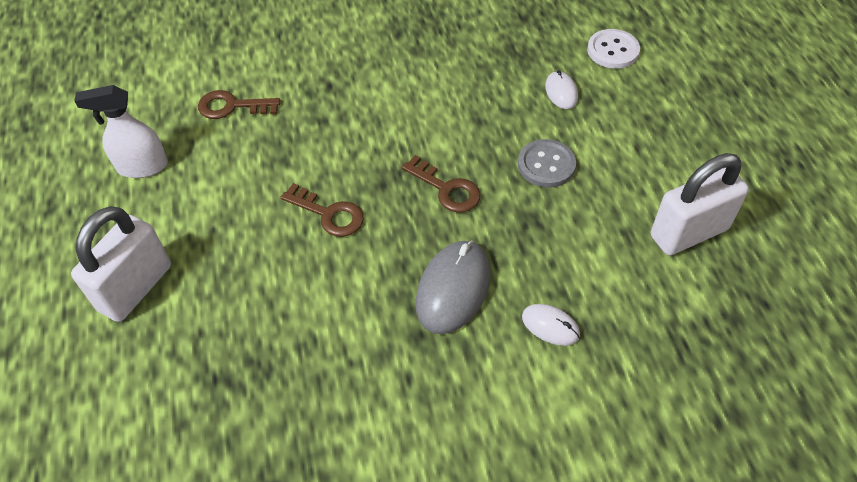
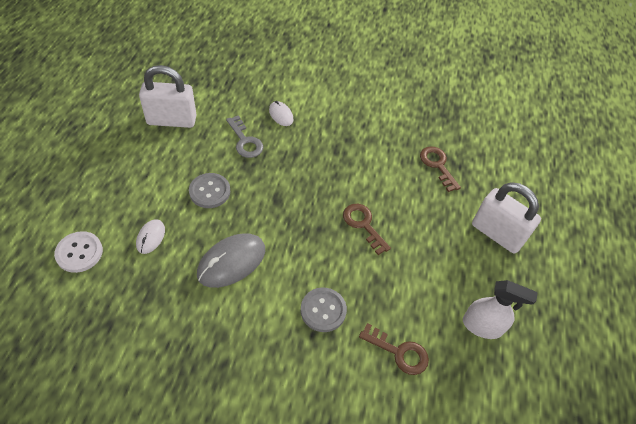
camera: 160 degrees left, 0 degrees up
white padlock [71,206,171,322] -> white padlock turned 75 degrees clockwise [472,182,541,254]
brown key [402,155,481,213] -> brown key moved to [420,146,461,192]
grey mouse [416,240,491,334] -> grey mouse moved to [197,233,265,288]
none -> grey key [226,115,263,158]
none -> grey button [301,287,347,332]

